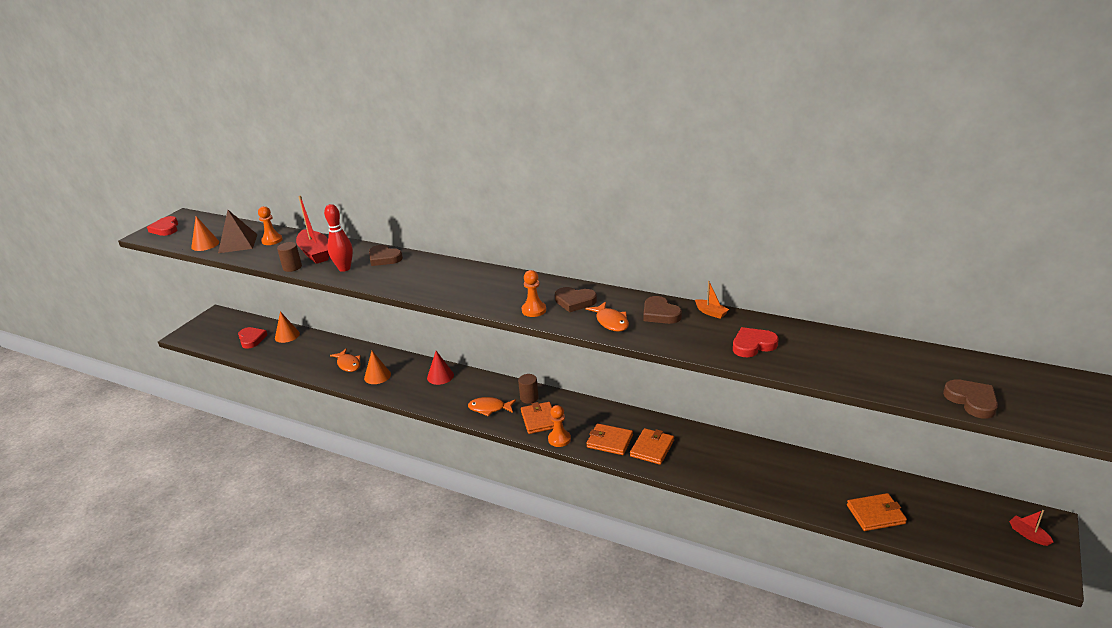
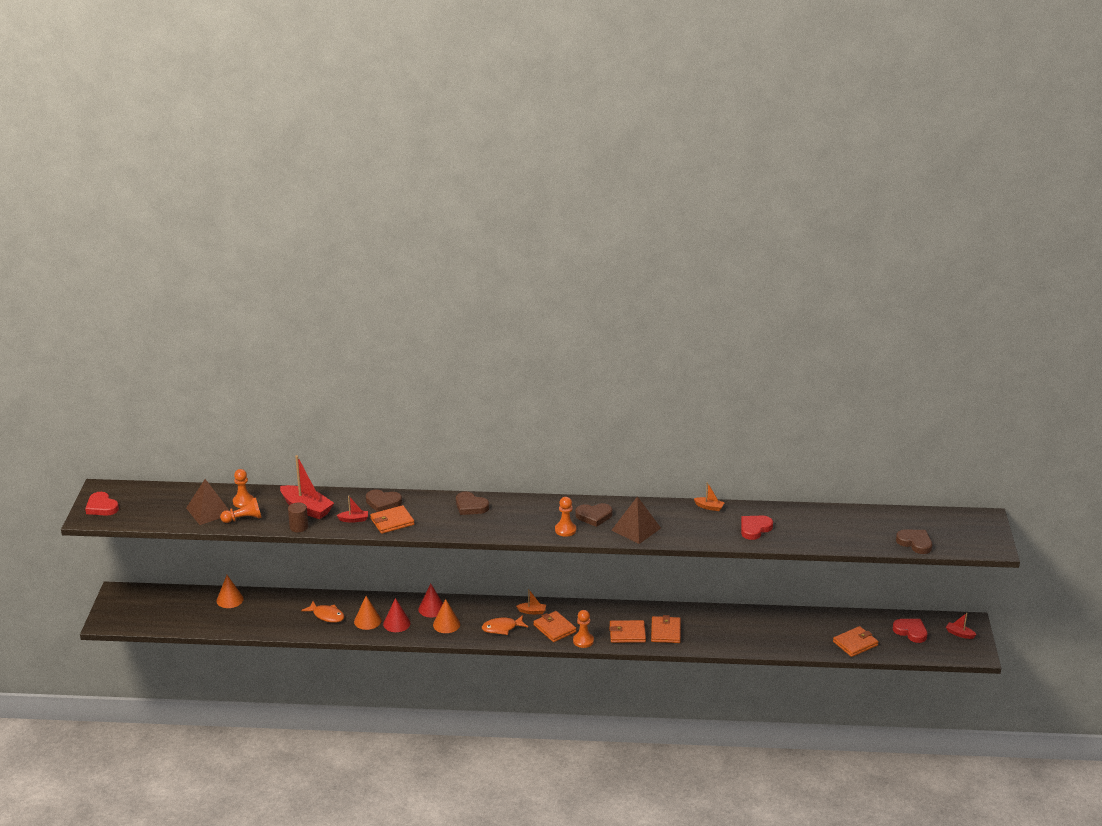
camera: 25 degrees left, 0 degrees up
orange cone [191,216,219,251] -> orange cone moved to [433,599,460,633]
red heart [238,327,267,349] -> red heart moved to [893,619,928,643]
red bowling pin [324,204,353,272] -> red boat [337,496,368,523]
brown cylinder [518,374,539,404] -> orange boat [516,589,546,614]
orange fish [586,302,629,332] -> brown pyramid [612,496,661,544]
brown heart [644,296,682,324] -> brown heart moved to [456,492,489,515]
none -> orange pawn [220,497,262,523]
none -> orange wallet [370,505,414,534]
none -> red cone [383,598,411,632]

